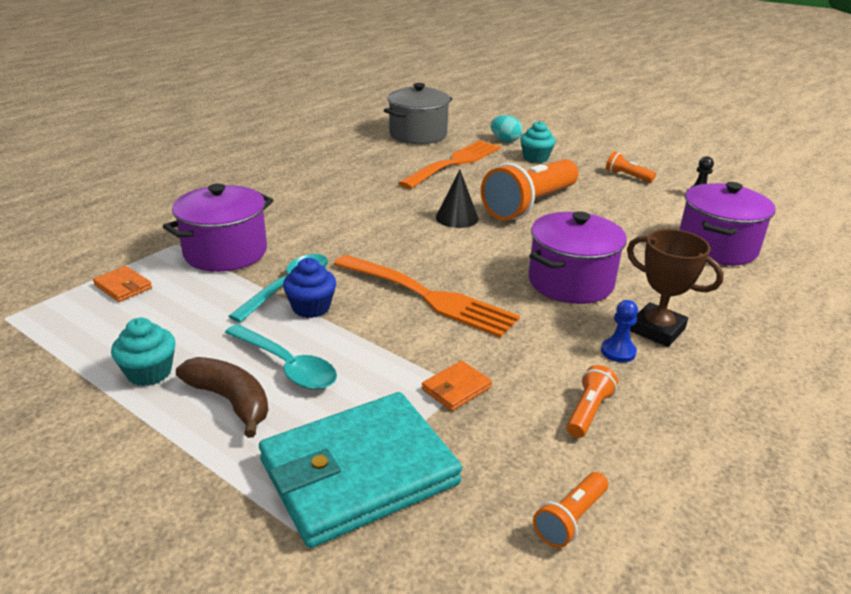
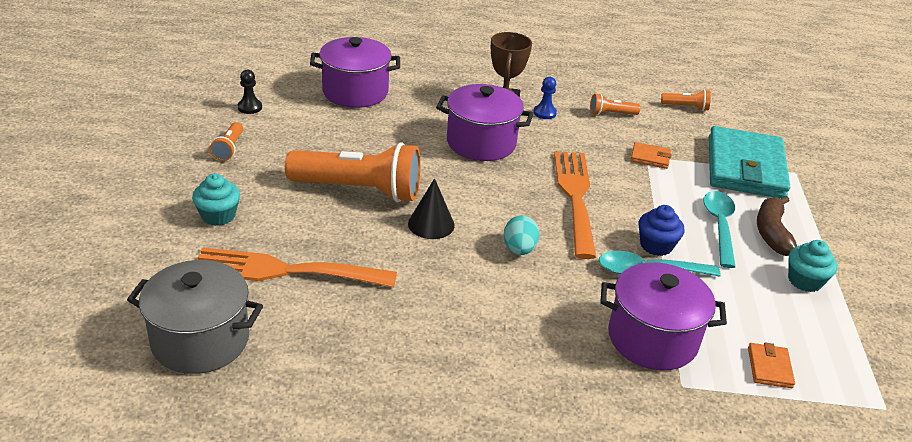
camera: 125 degrees left, 5 degrees up
turquoise wallet [259,392,462,548] -> turquoise wallet turned 75 degrees clockwise [709,126,790,199]
turquoise egg [491,115,523,142] -> turquoise egg moved to [504,216,539,255]

